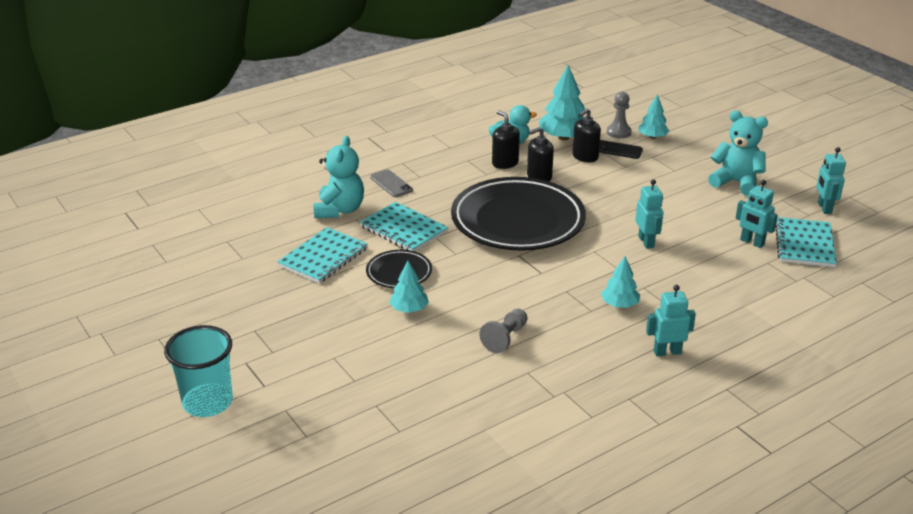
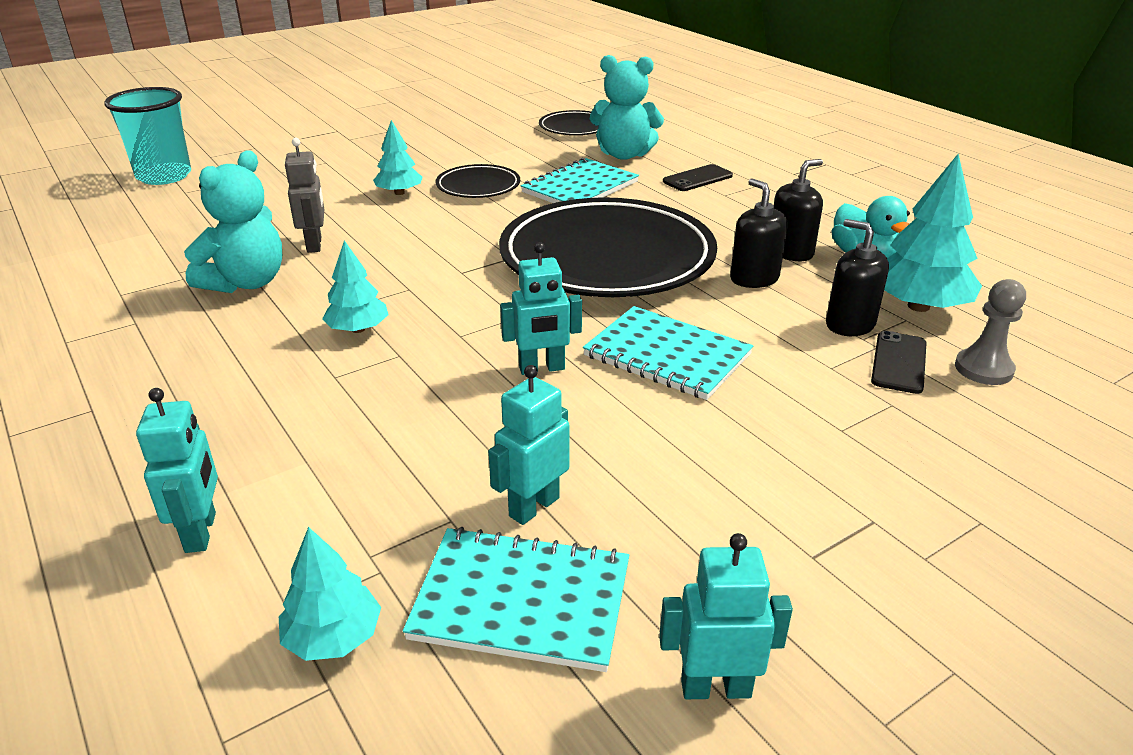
camera: 90 degrees right, 0 degrees up
turquoise cup [164,325,233,417] -> turquoise cup moved to [104,87,191,185]
turquoise notebook [277,227,368,283] -> turquoise notebook moved to [583,306,753,400]
grey phone [370,169,413,197] -> black phone [663,164,733,191]
grey pawn [479,309,528,353] -> grey robot [285,138,324,253]
turquoise tree [638,94,669,139] -> turquoise tree moved to [279,527,381,661]
turquoise robot [646,285,696,357] -> turquoise robot moved to [136,388,218,553]
turquoise teddy bear [708,111,768,196] -> turquoise teddy bear moved to [184,151,282,293]
none -> black plate [539,110,599,135]

